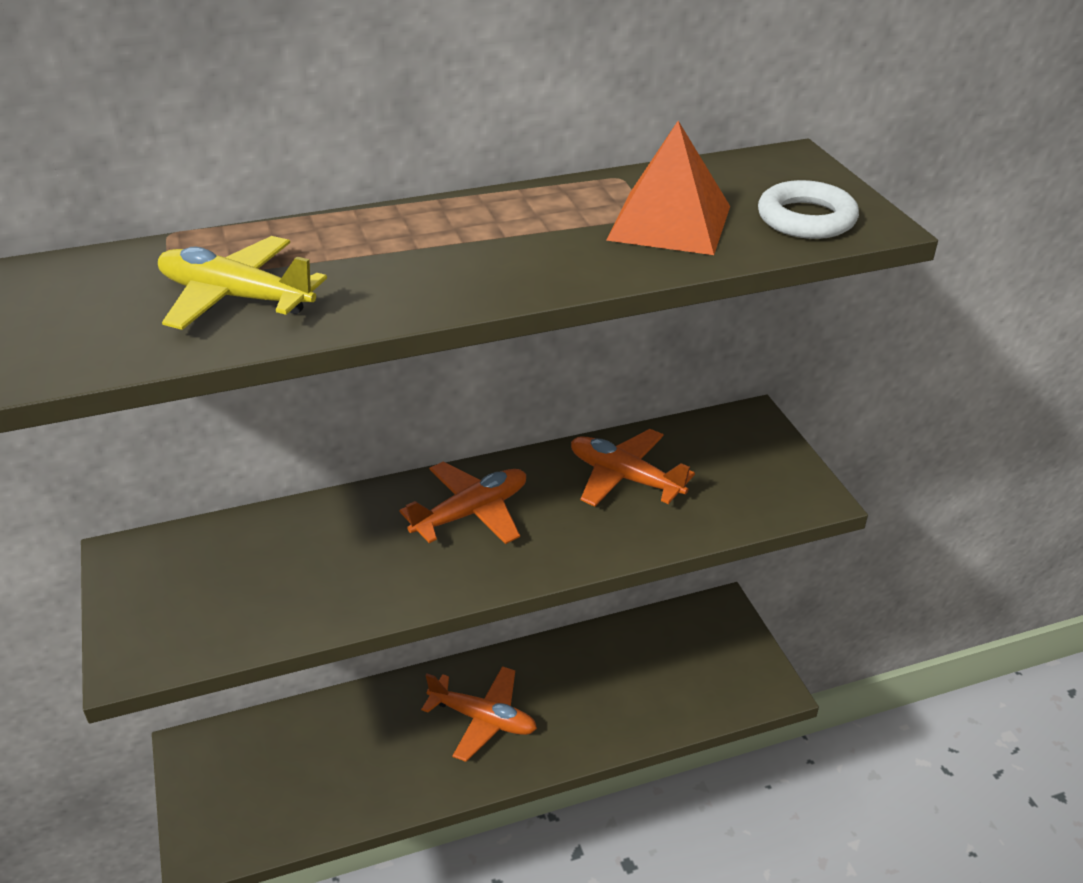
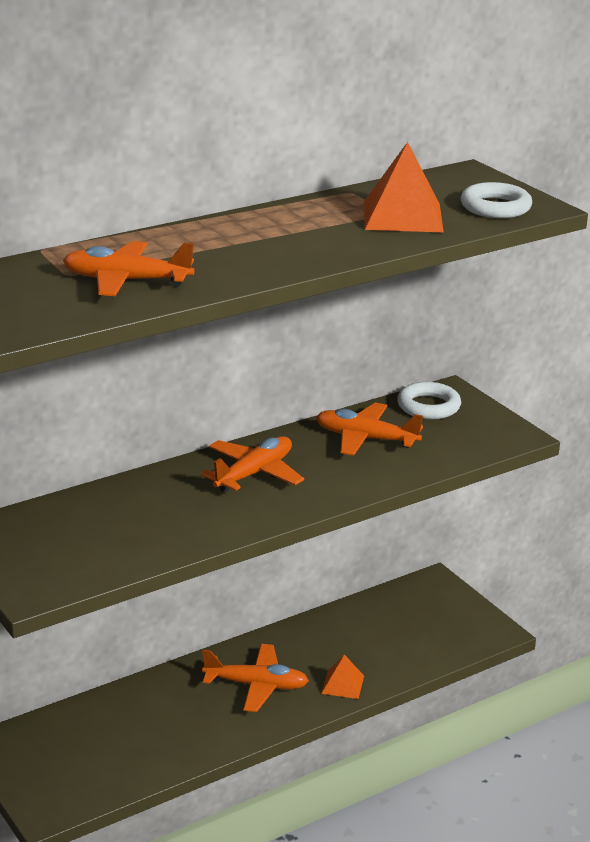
camera: 15 degrees left, 10 degrees down
yellow plane [158,236,327,330] -> orange plane [63,241,194,296]
none -> orange pyramid [321,655,364,699]
none -> white ring [397,382,461,419]

